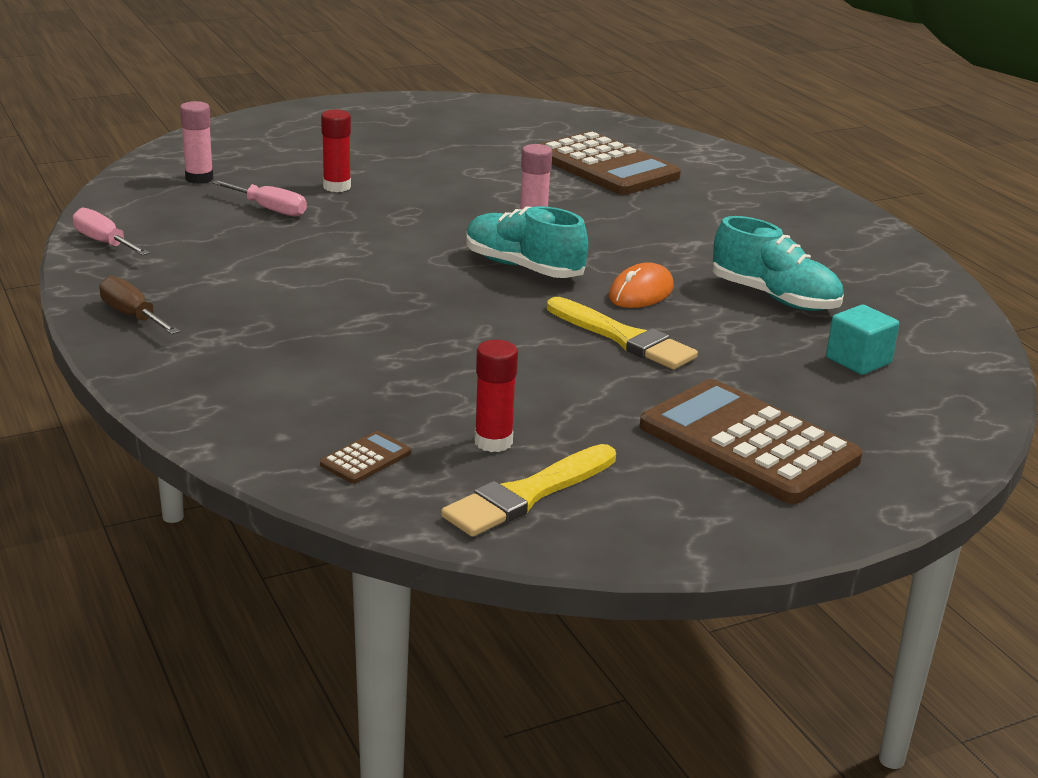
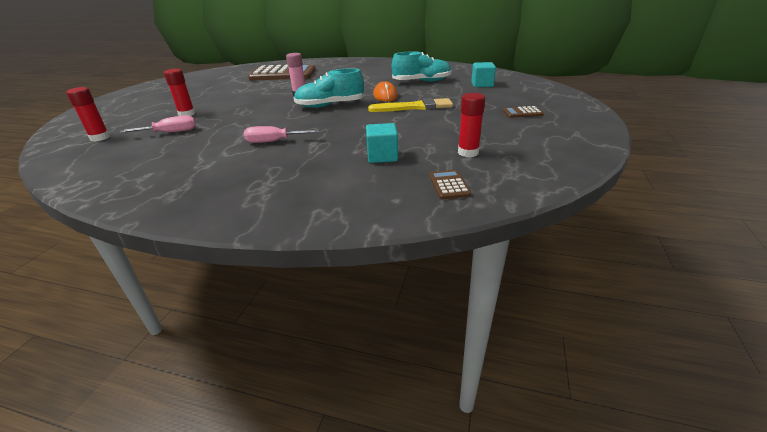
camera: 45 degrees left, 5 degrees up
pink screwdriver [73,207,150,255] -> pink screwdriver moved to [244,126,319,143]
brown screwdriver [99,276,180,334] -> none
pink glue stick [180,101,213,184] -> red glue stick [66,87,110,142]
yellow brush [441,444,616,537] -> none
brown calculator [640,379,862,504] -> brown calculator [503,106,544,118], size x0.40
none -> turquoise cube [366,123,398,163]

